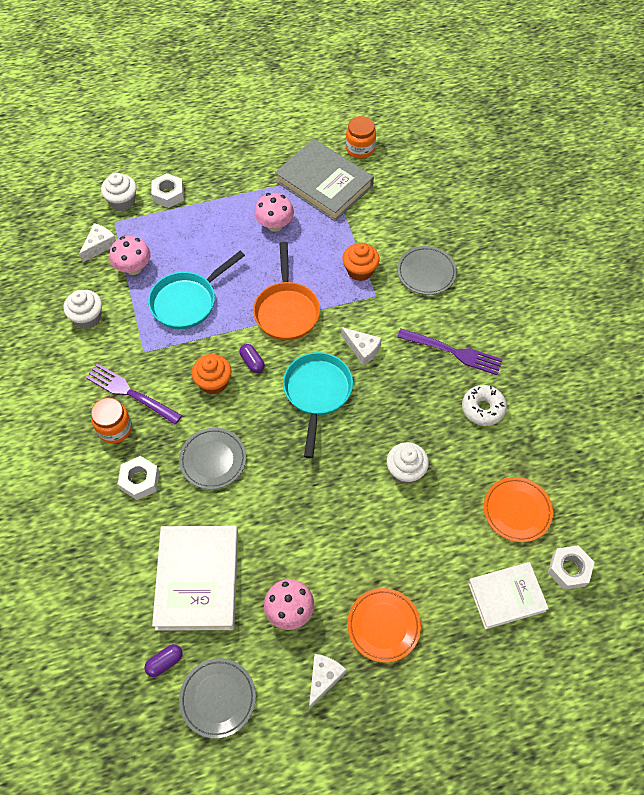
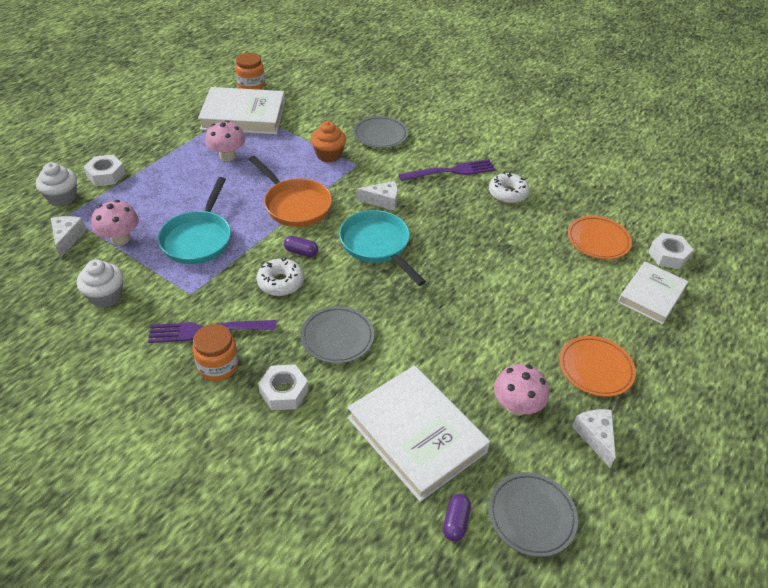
camera: 40 degrees left, 15 degrees down
orange cupcake [191,354,231,395] -> white donut [257,258,304,296]
grey book [275,139,374,221] -> white book [198,87,285,134]
white cupcake [387,442,429,484] -> none

